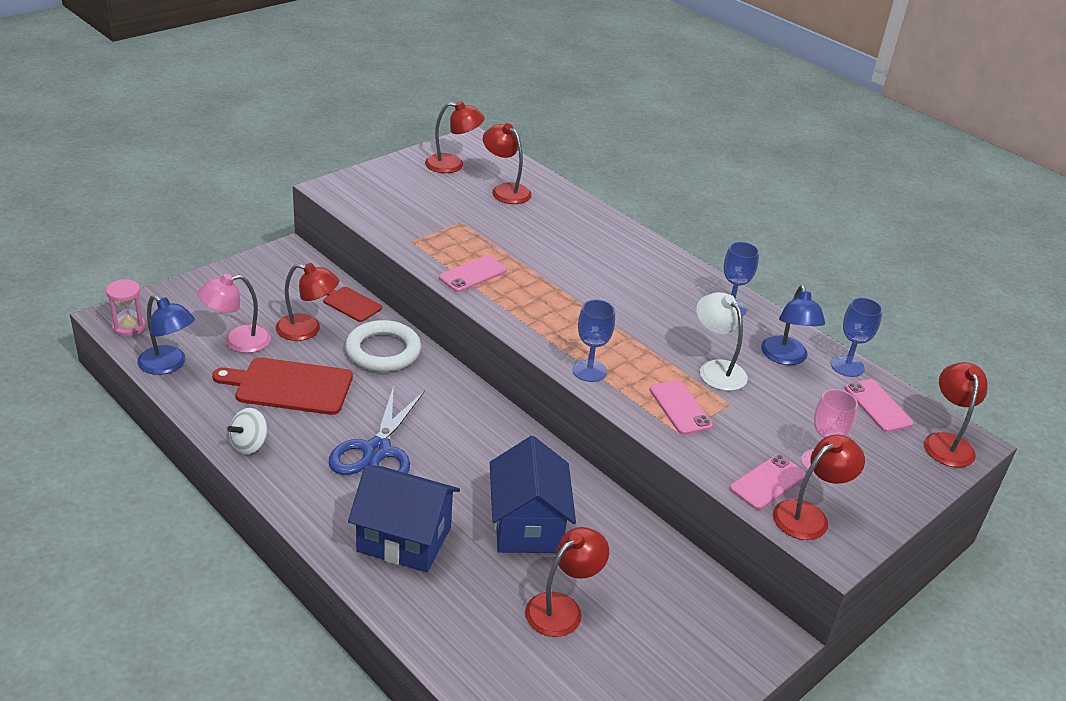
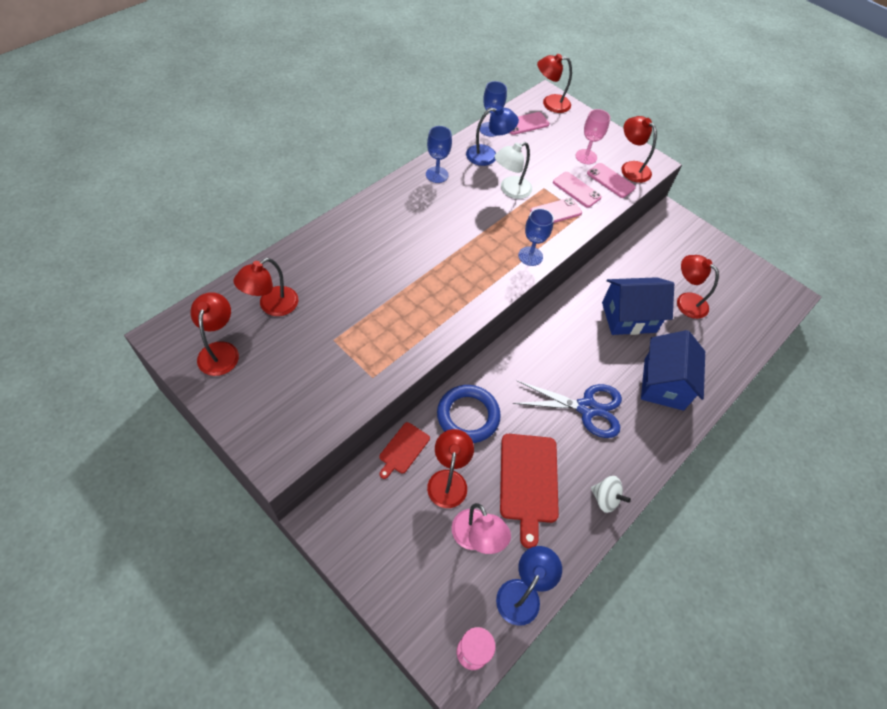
camera: 95 degrees left, 20 degrees up
white ring [345,320,421,372] -> blue ring [437,385,501,443]
pink phone [439,256,507,292] -> pink phone moved to [553,172,602,208]

